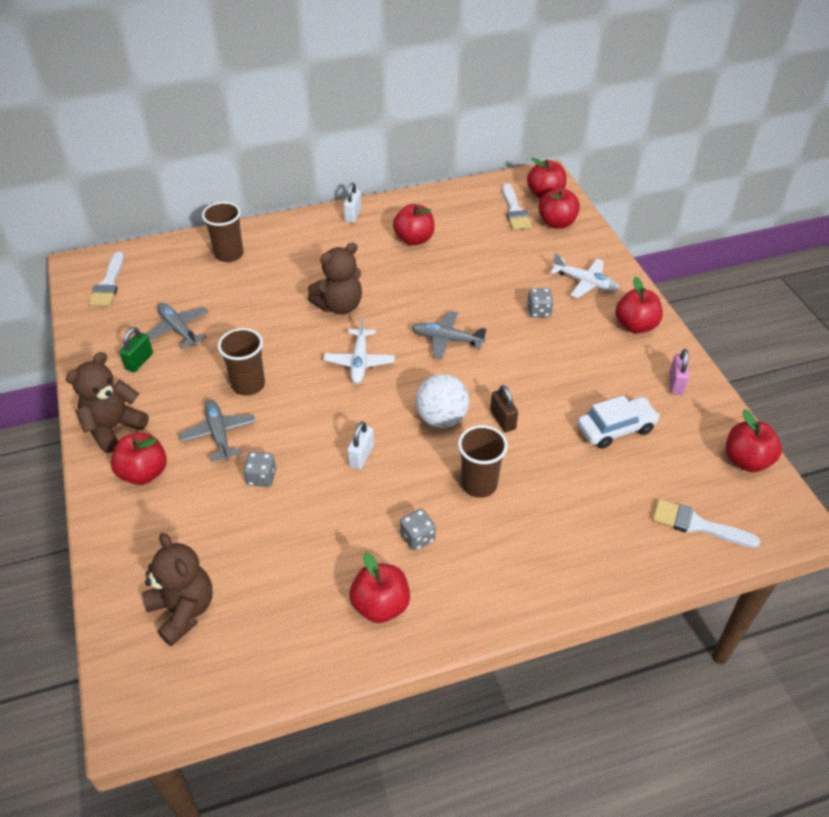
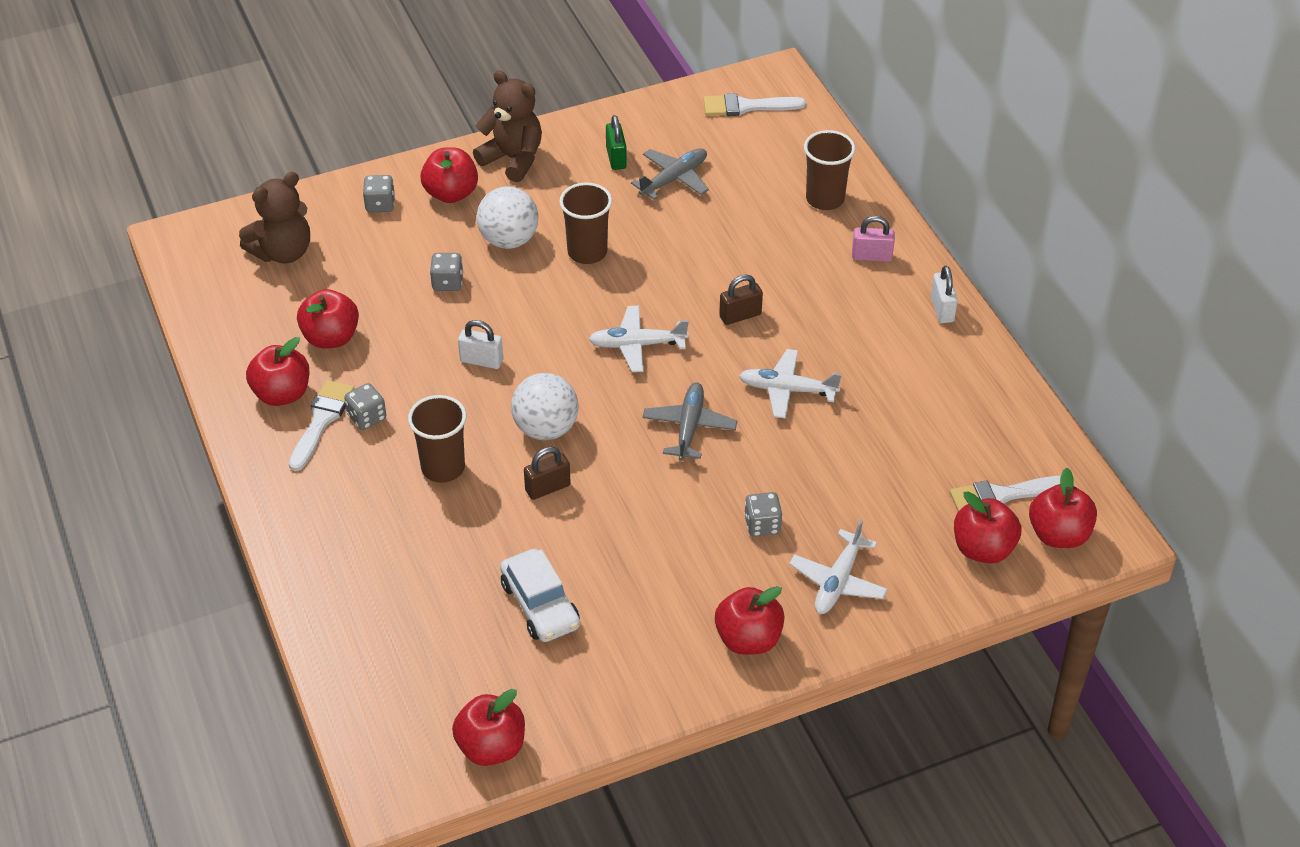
camera: 85 degrees right, 0 degrees up
green padlock [119,327,153,372] -> green padlock turned 60 degrees clockwise [606,115,627,170]
grey plane [179,399,256,462] -> white ball [477,187,539,249]
brown teddy bear [308,242,362,314] -> brown padlock [719,275,763,325]
white padlock [343,182,362,223] -> white padlock turned 75 degrees clockwise [931,266,958,323]
red apple [393,204,435,246] -> red apple moved to [297,289,359,349]
white brush [653,499,760,548] -> white brush moved to [289,380,354,471]
pink padlock [670,349,689,395] -> pink padlock moved to [852,216,895,262]
none -> grey dice [363,175,395,212]
none -> white plane [739,349,842,418]

